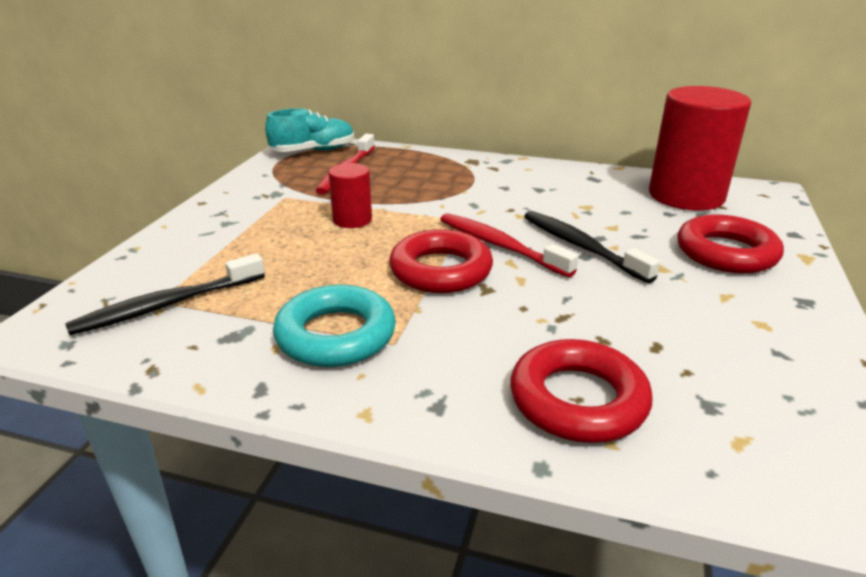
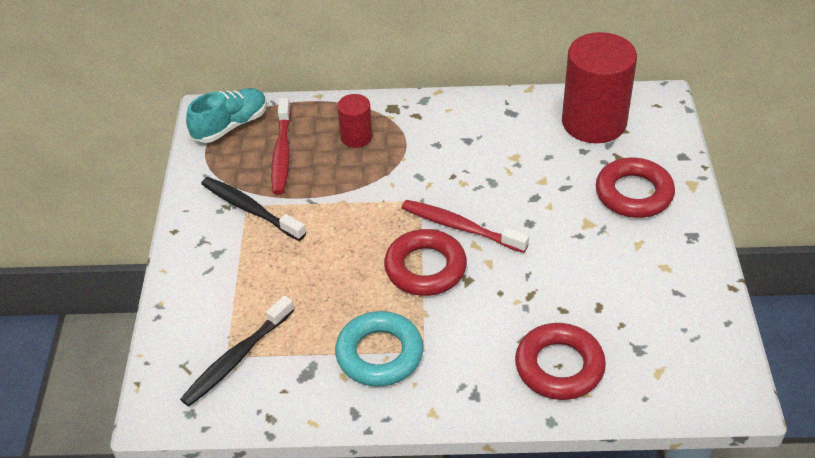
camera: 15 degrees left, 15 degrees up
red cylinder [329,163,372,228] -> red cylinder moved to [337,94,373,148]
black toothbrush [524,211,660,283] -> black toothbrush moved to [201,177,306,241]

